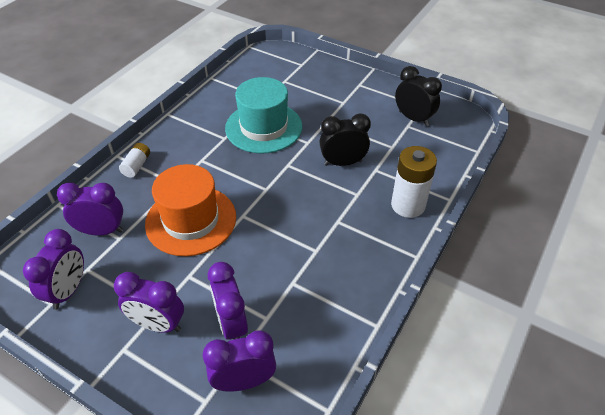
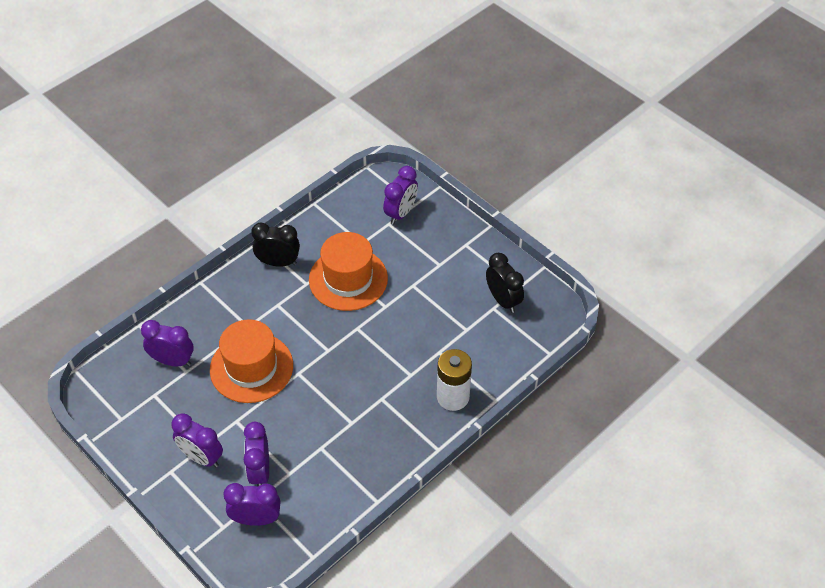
camera: 15 degrees right, 5 degrees up
purple clock [23,229,84,310] -> purple clock moved to [383,166,418,224]
white battery [119,143,150,178] -> none
turquoise hat [225,77,302,153] -> orange hat [309,232,388,311]
black clock [319,113,371,166] -> black clock moved to [251,223,300,267]

